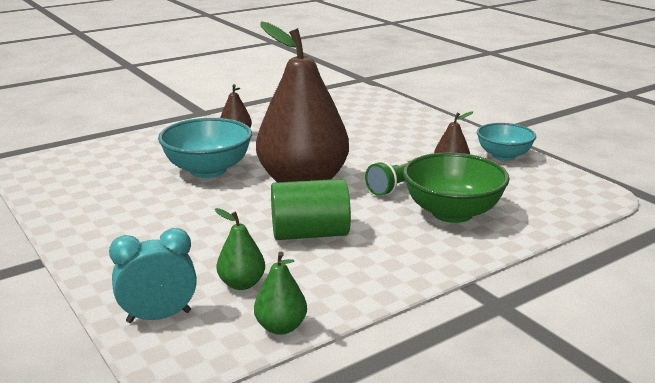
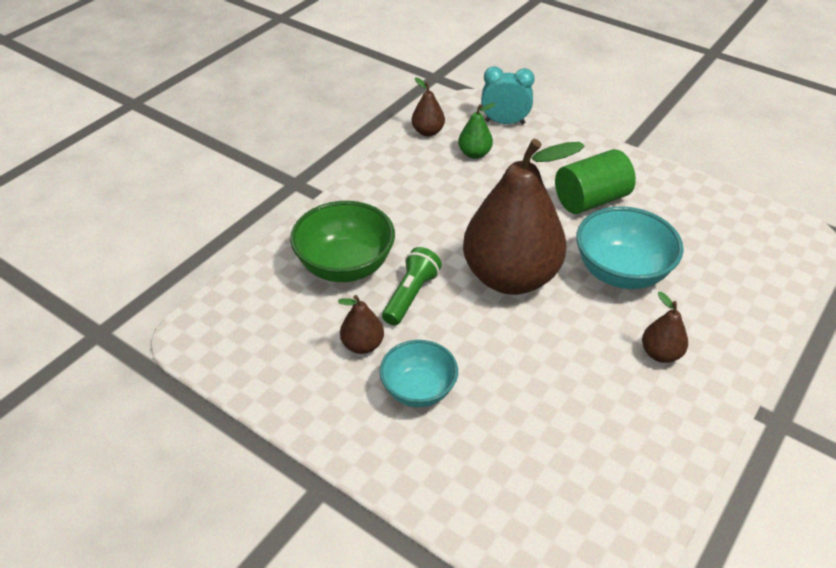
camera: 160 degrees right, 20 degrees up
turquoise clock [109,228,197,323] -> turquoise clock turned 135 degrees counterclockwise [481,66,535,124]
green pear [254,252,307,335] -> brown pear [412,77,445,137]
green cylinder [271,179,351,240] -> green cylinder moved to [555,149,636,214]
turquoise bowl [477,123,536,161] -> turquoise bowl moved to [379,340,458,407]

